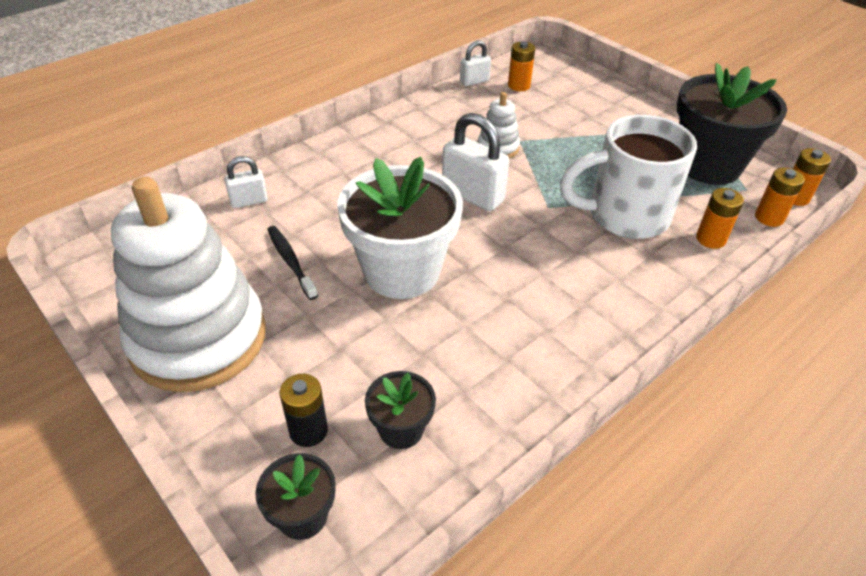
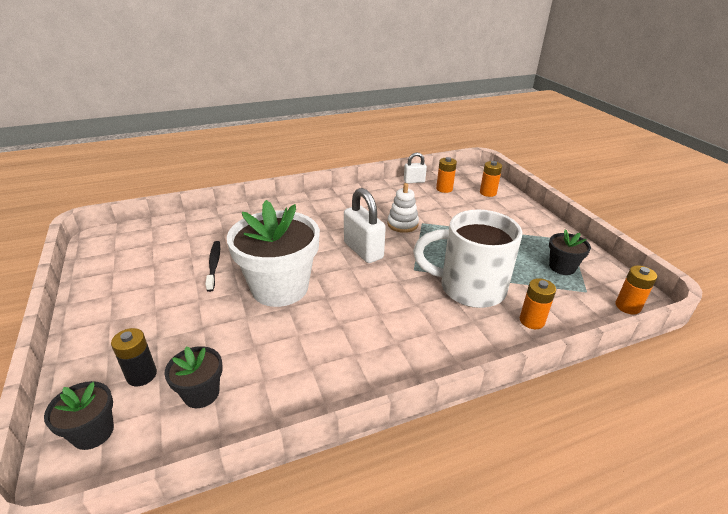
camera: 20 degrees right, 10 degrees down
white stacking toy [111,177,266,392] -> none
white padlock [224,156,268,208] -> none
black flower pot [677,63,787,185] -> black flower pot [549,229,591,275], size x0.48
orange battery [755,167,805,227] -> orange battery moved to [480,161,502,197]

